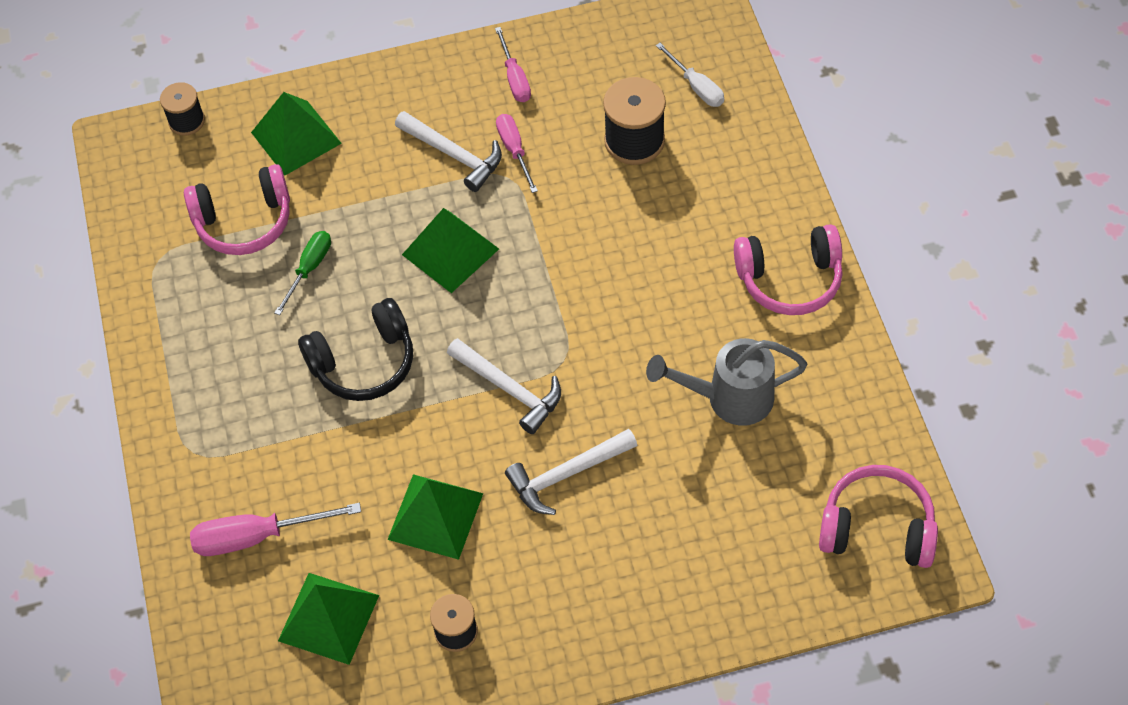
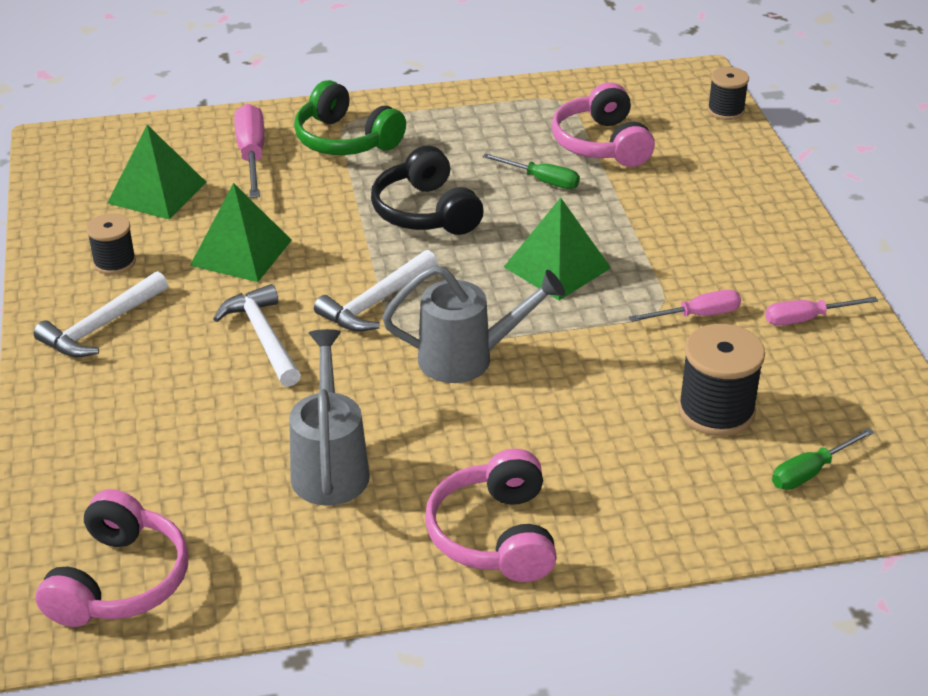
camera: 90 degrees right, 20 degrees down
green pyramid [251,92,342,176] -> none
white hammer [395,111,502,192] -> white hammer moved to [34,271,168,357]
white screwdriver [656,43,724,107] -> green screwdriver [772,428,874,490]
none -> green headphones [294,80,406,155]
none -> grey watering can [382,265,565,383]

